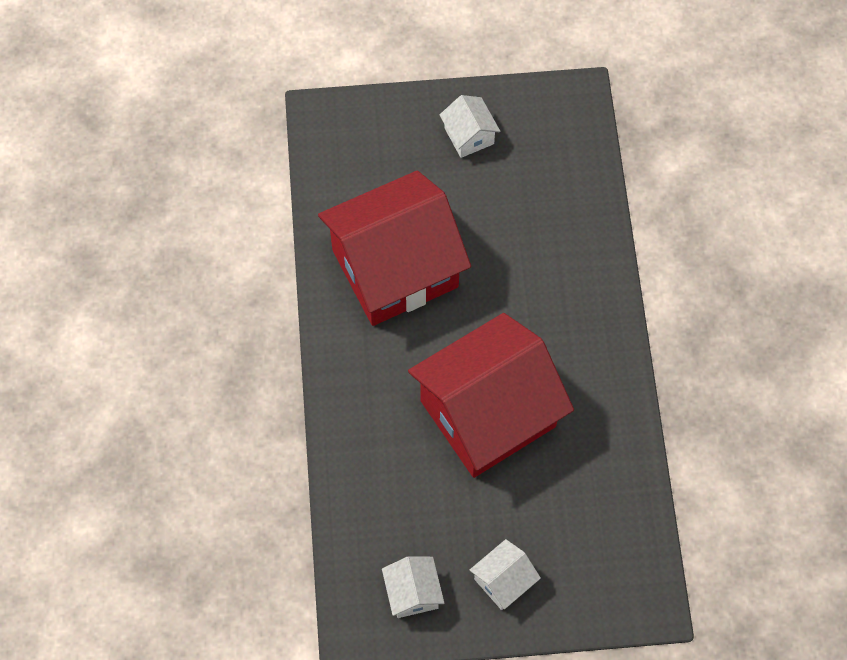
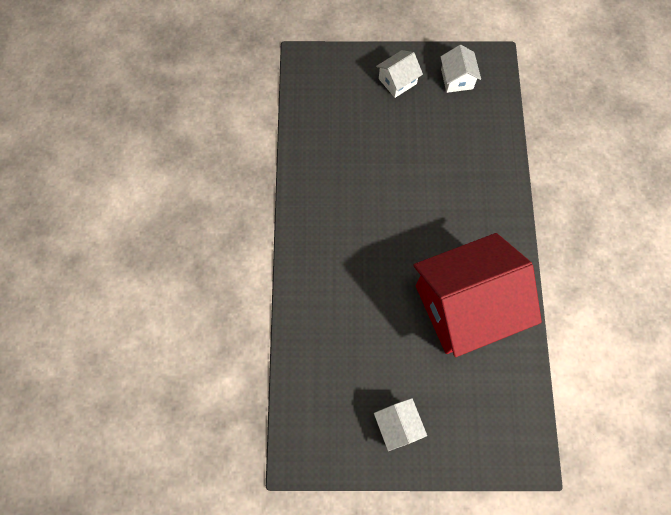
camera: 175 degrees left, 5 degrees up
red house [408,313,574,478] -> none

